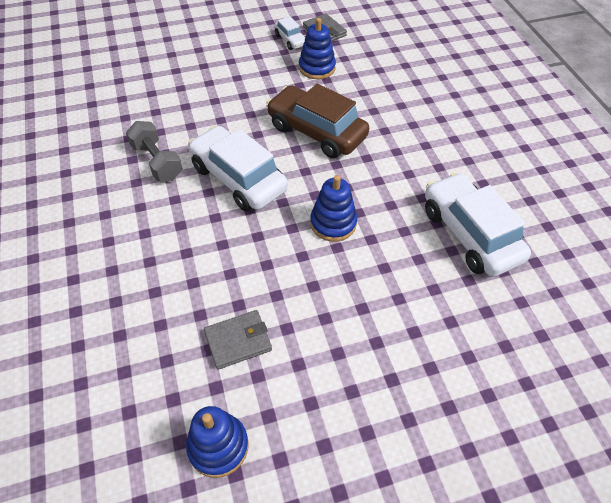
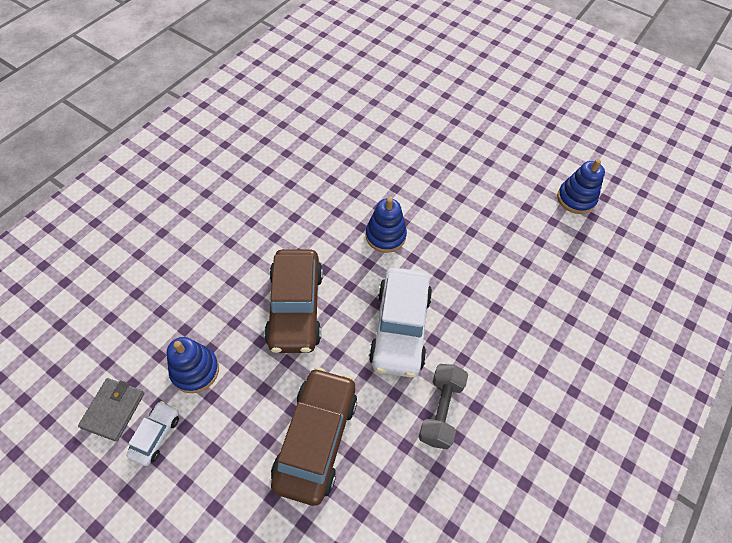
camera: 130 degrees left, 5 degrees up
grey wallet [204,310,272,370] -> none
white car [425,173,531,277] -> none
none -> brown car [271,367,357,506]

